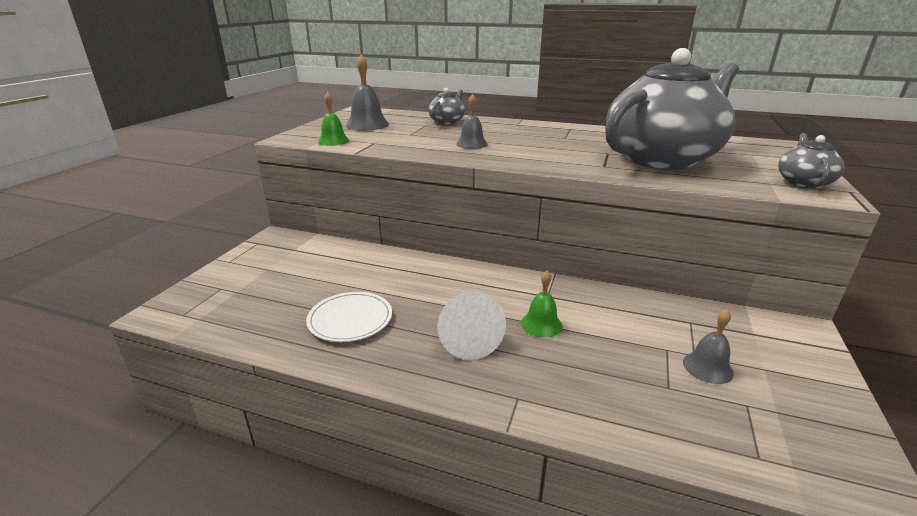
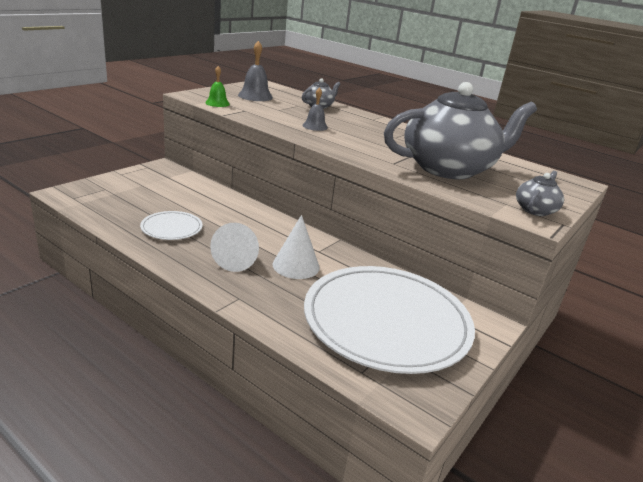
camera: 15 degrees right, 0 degrees up
green bell [521,271,563,337] -> white cone [272,215,320,279]
grey bell [683,309,734,384] -> white plate [304,266,475,374]

